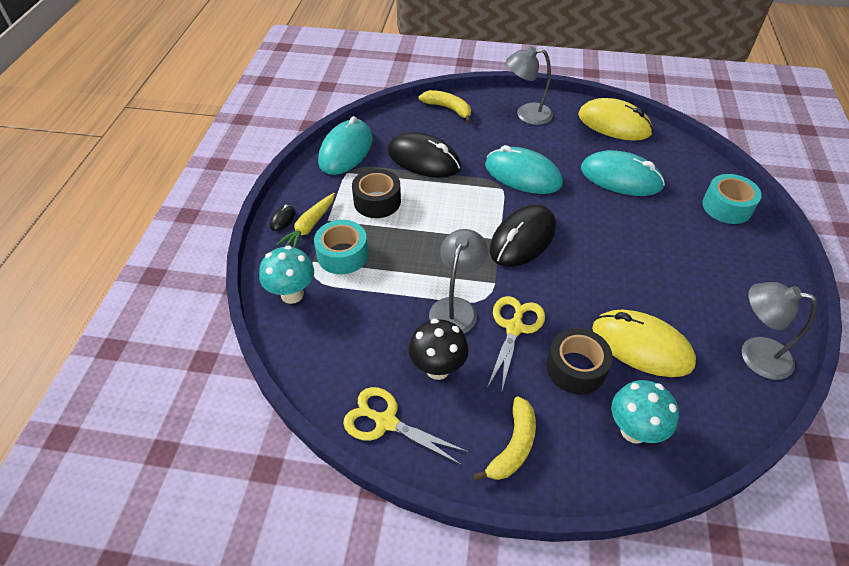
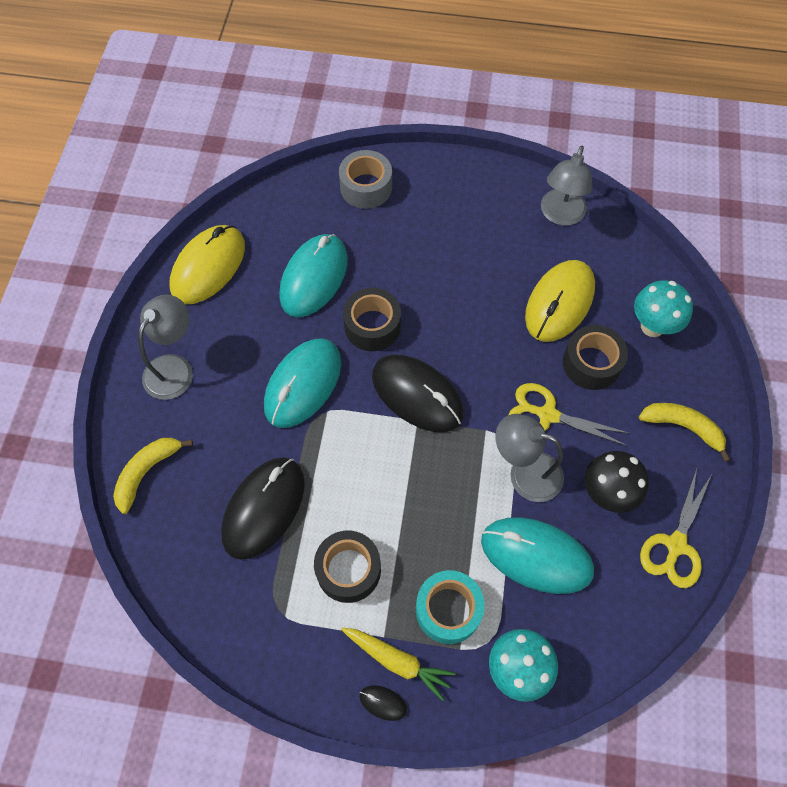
camera: 90 degrees left, 15 degrees up
turquoise mouse [318,116,372,175] -> turquoise mouse moved to [481,517,594,594]
grey lamp [506,47,553,125] -> grey lamp turned 150 degrees counterclockwise [138,295,193,400]
turquoise tape [702,174,762,224] -> grey tape [339,150,392,209]
none -> black tape [343,288,401,351]

